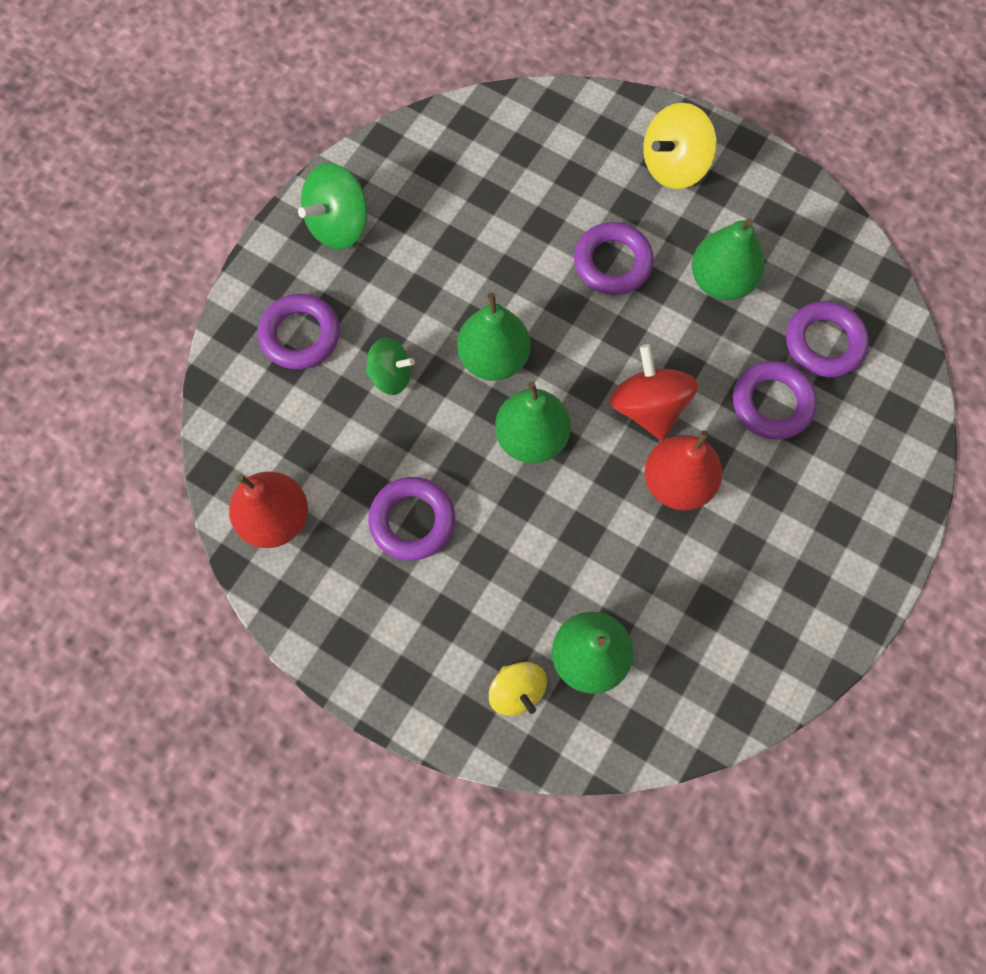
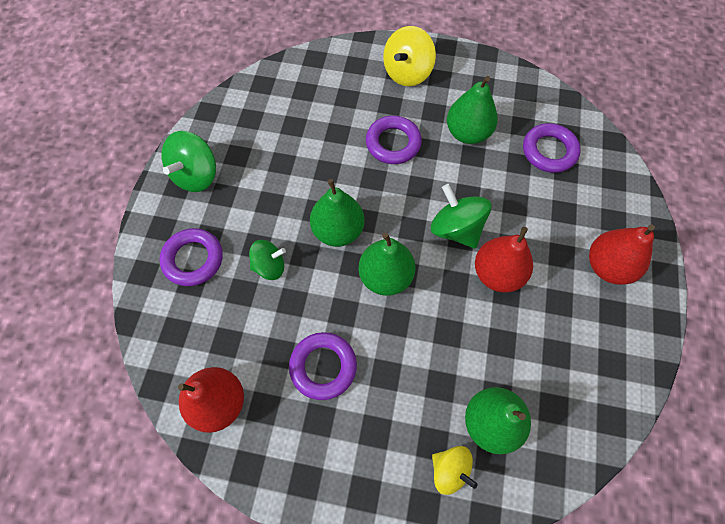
camera: 20 degrees left, 5 degrees down
red spinning top [610,344,698,441] -> green spinning top [431,184,492,248]
purple ring [733,361,817,439] -> none
none -> red pear [589,225,655,285]

